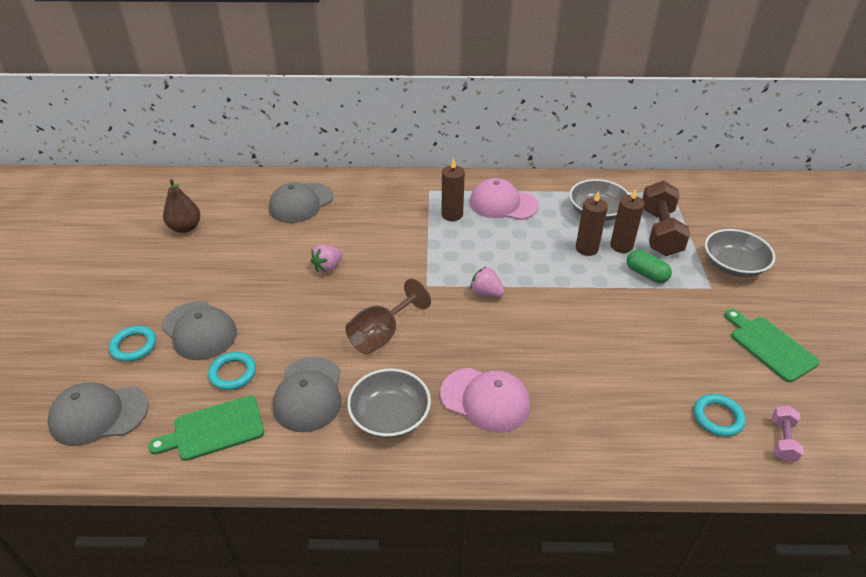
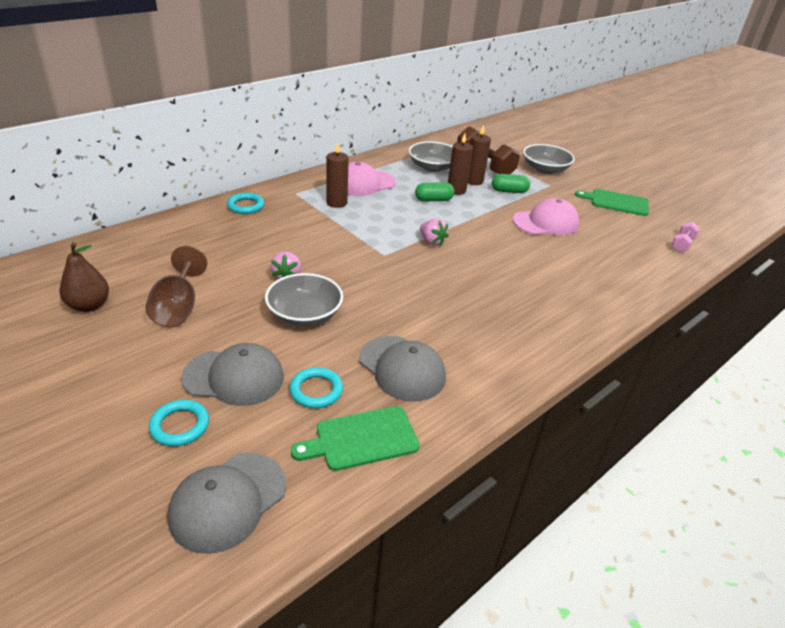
camera: 45 degrees left, 5 degrees down
green cutting board [148,396,264,461] -> green cutting board turned 45 degrees clockwise [291,406,419,471]
grey cap [269,182,333,223] -> none
brown goblet [345,279,431,354] -> brown goblet moved to [145,246,207,327]
grey bowl [347,369,431,438] -> grey bowl moved to [265,273,343,326]
pink cap [440,368,530,433] -> pink cap moved to [513,198,580,235]
pink strawberry [470,266,505,297] -> pink strawberry turned 120 degrees counterclockwise [420,218,449,246]
turquoise ring [694,394,746,437] -> turquoise ring moved to [227,193,264,214]
pink dumbbell [772,406,804,462] -> pink dumbbell turned 60 degrees clockwise [672,222,700,252]
none -> green capsule [415,182,454,201]

